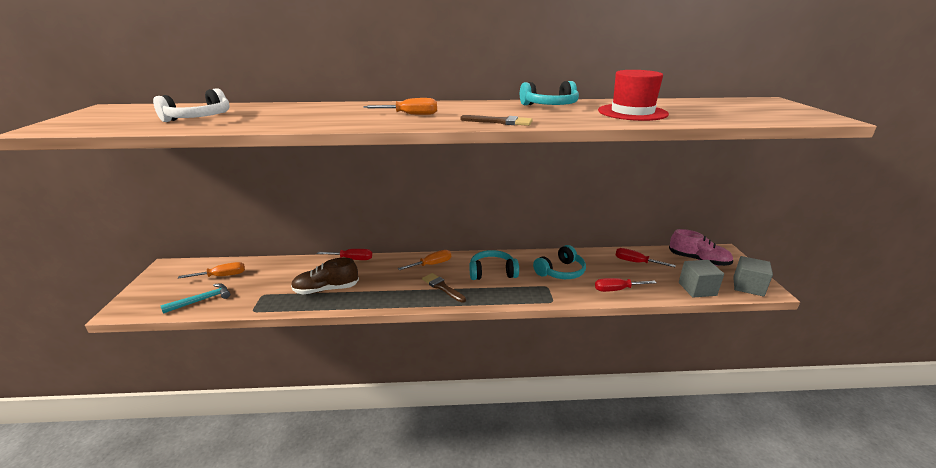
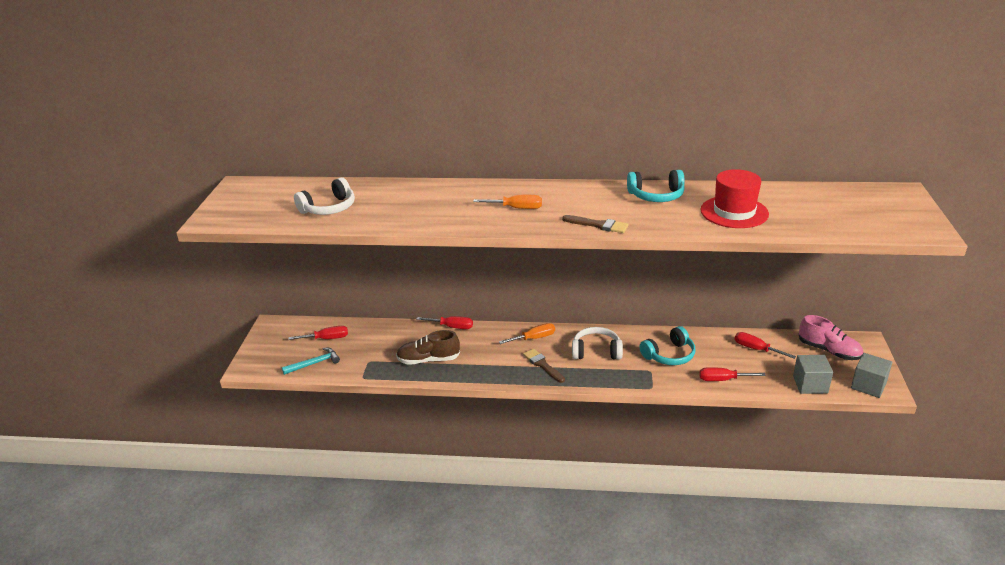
camera: 10 degrees right, 5 degrees up
orange screwdriver [178,262,245,279] -> red screwdriver [288,326,348,340]
turquoise headphones [469,250,519,280] -> white headphones [572,327,623,360]

